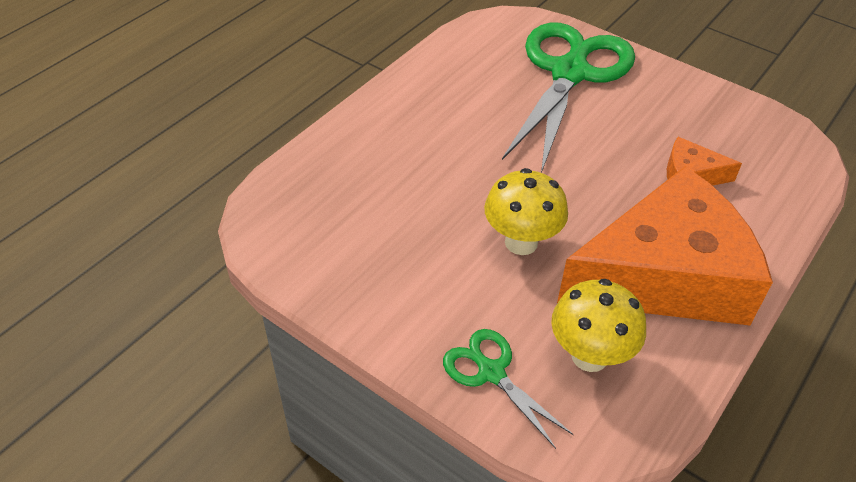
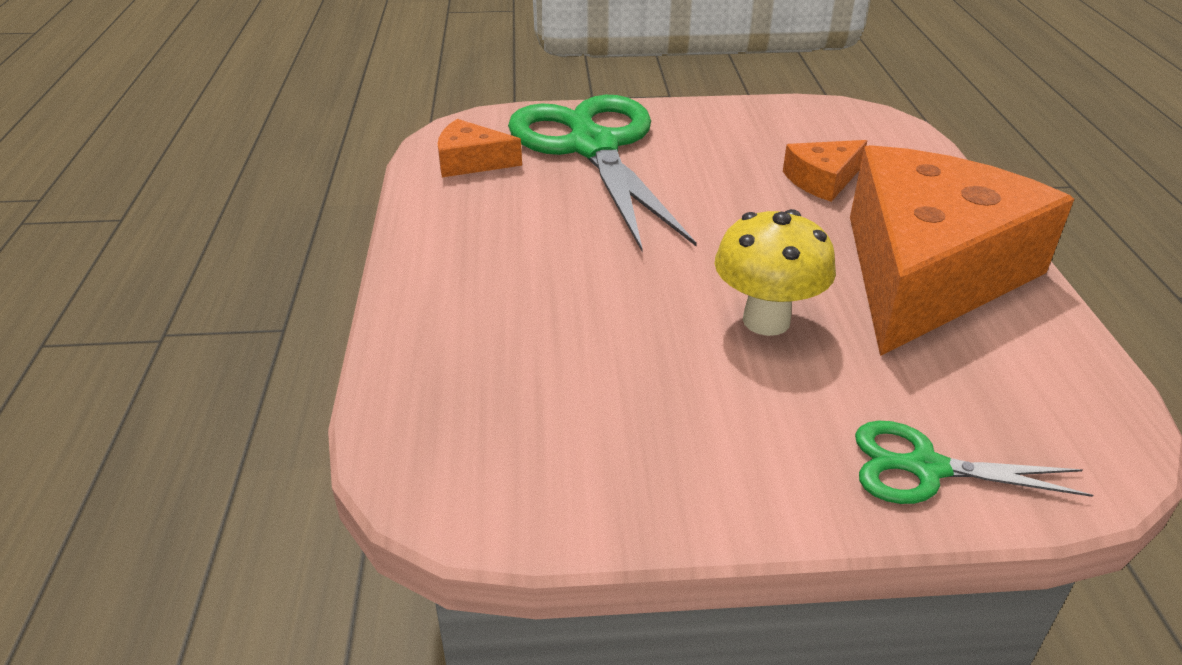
camera: 40 degrees left, 10 degrees down
yellow mushroom [551,279,646,372] -> none
none -> orange cheese [438,119,522,177]

